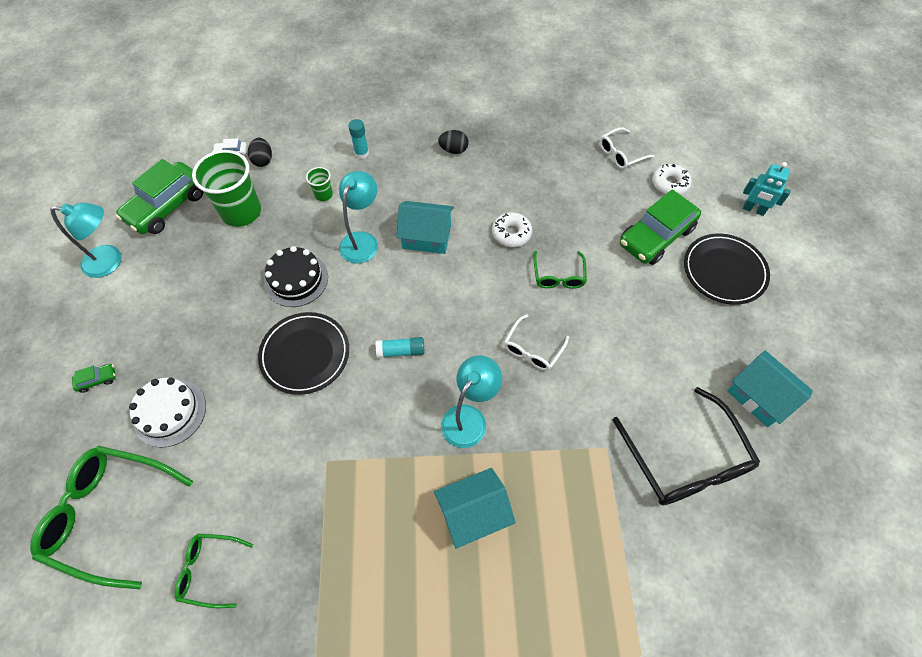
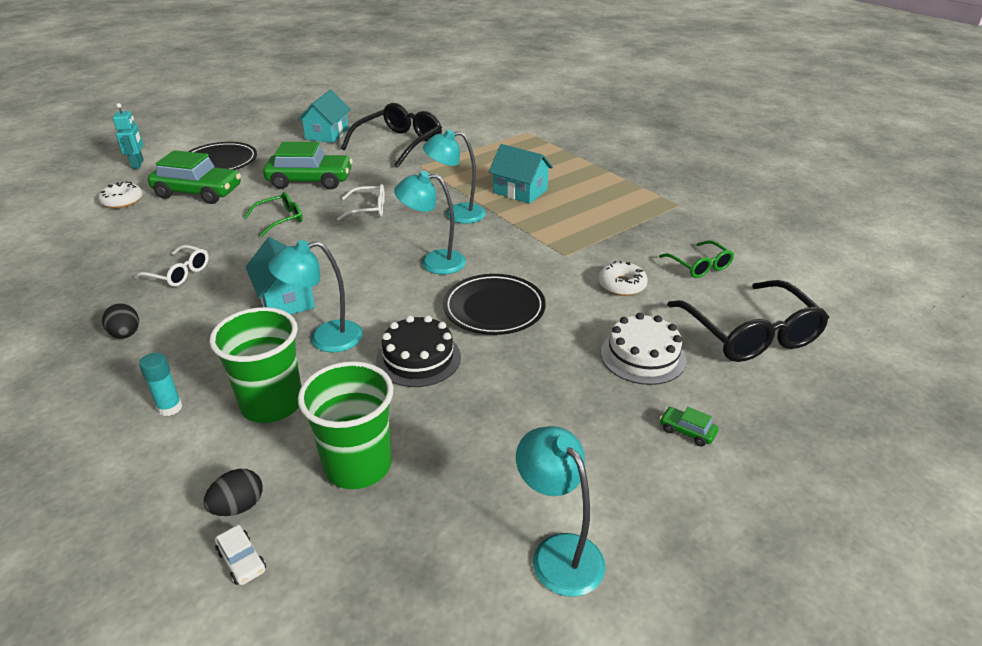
camera: 125 degrees left, 25 degrees down
green glasses [30,446,193,589] -> black glasses [667,280,829,362]
green car [116,159,203,234] -> green car moved to [263,142,353,190]
green cup [306,167,333,201] -> green cup [210,307,301,423], size x2.16
turquoise glue stick [376,337,425,358] -> turquoise lamp [394,171,466,274]
white donut [492,212,532,247] -> white donut moved to [598,261,648,296]
white glasses [600,127,655,169] -> white glasses moved to [134,245,209,287]

